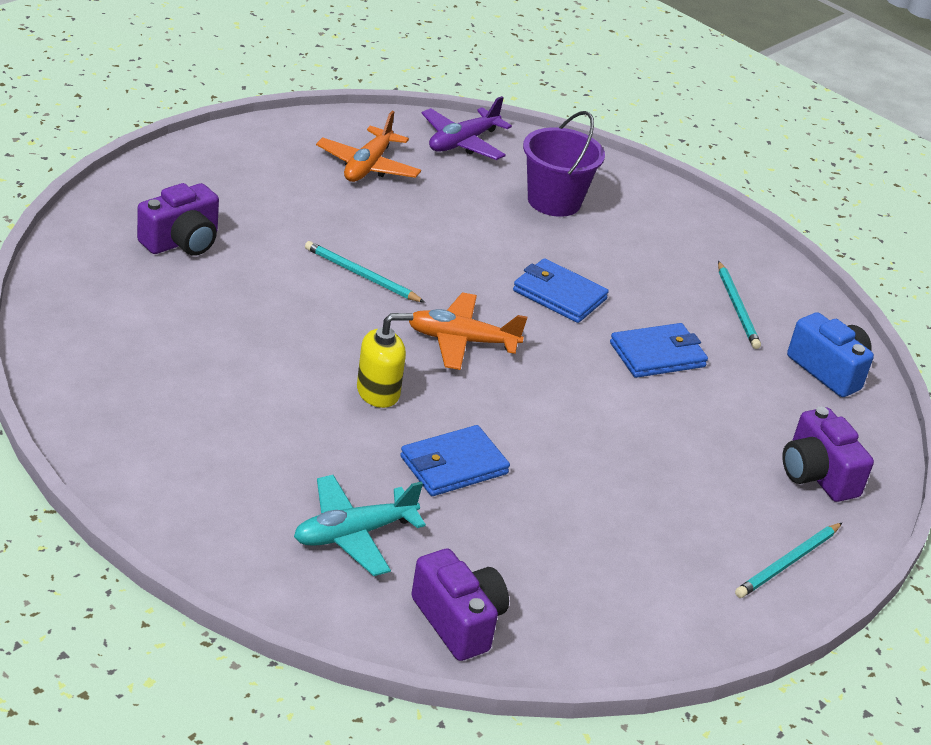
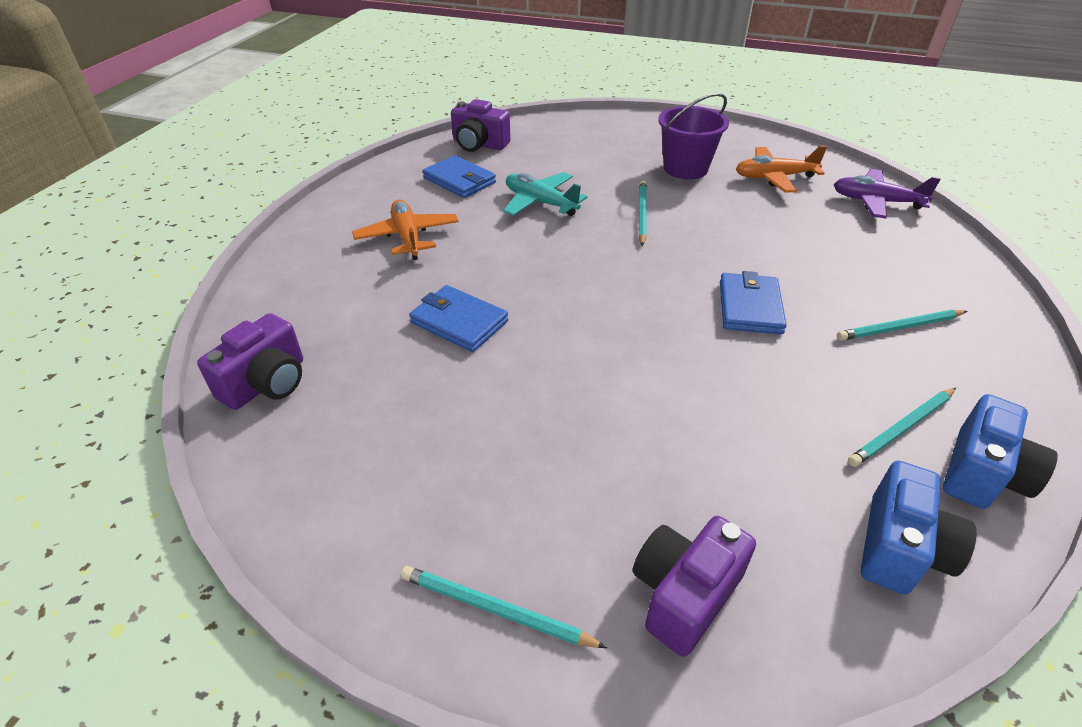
camera: 70 degrees right, 5 degrees up
purple camera [137,183,219,256] -> purple camera moved to [451,99,511,152]
turquoise plane [294,475,426,576] -> turquoise plane moved to [503,172,587,216]
yellow soap dispenser [357,313,413,408] -> none
orange plane [408,292,527,370] -> orange plane moved to [352,200,459,260]
purple bucket [523,111,605,217] -> purple bucket moved to [658,93,729,179]
blue wallet [610,323,708,378] -> blue wallet moved to [422,155,496,198]
none -> turquoise pencil [837,310,967,341]
none -> blue camera [943,394,1058,509]

